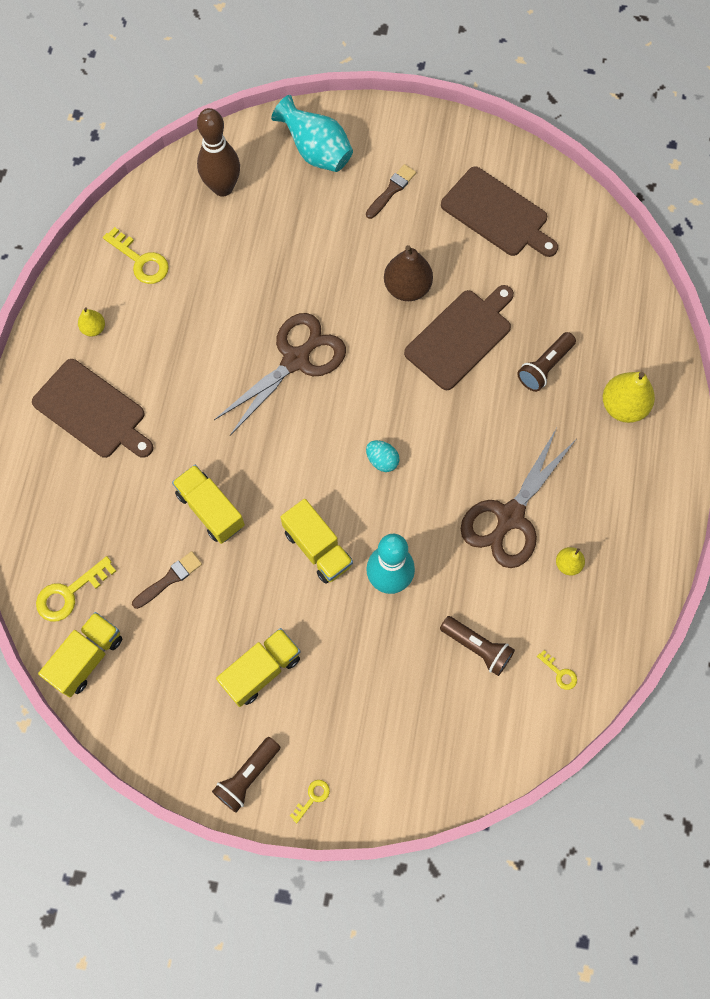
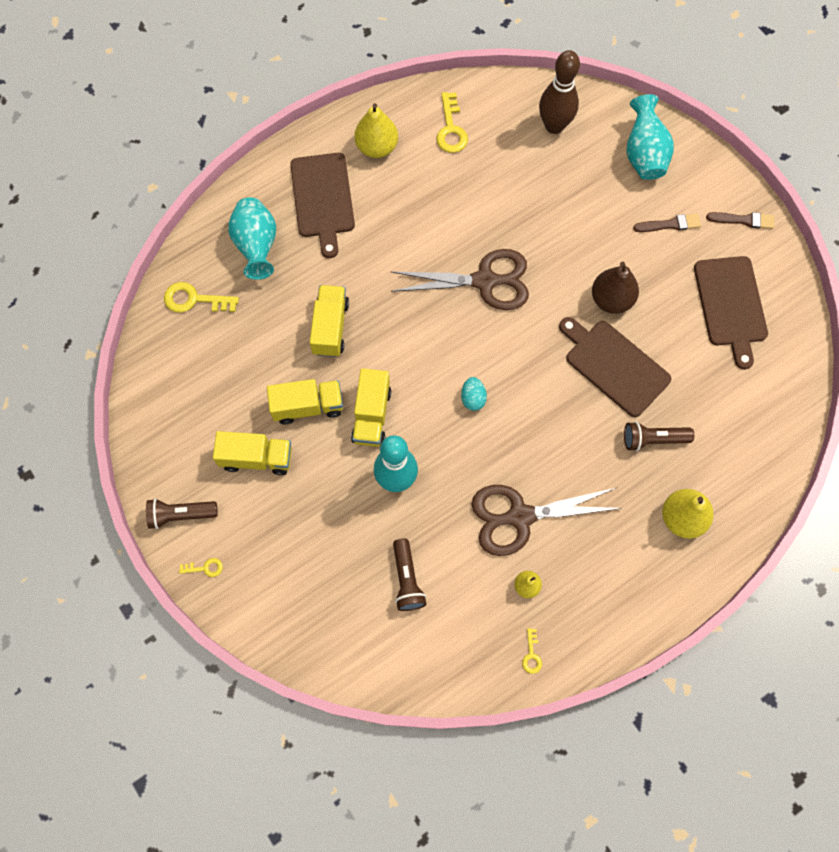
camera: 45 degrees right, 0 degrees up
yellow truck [38,612,122,697] -> yellow truck moved to [267,379,343,424]
yellow pear [78,307,105,337] -> yellow pear [354,103,398,158], size x1.85
brown brush [132,551,202,609] -> brown brush moved to [706,212,774,229]
brown cutting board [404,285,514,390] -> brown cutting board turned 135 degrees counterclockwise [559,317,671,417]
yellow key [537,650,577,690] -> yellow key moved to [522,628,542,674]
none -> turquoise vase [228,197,276,280]

